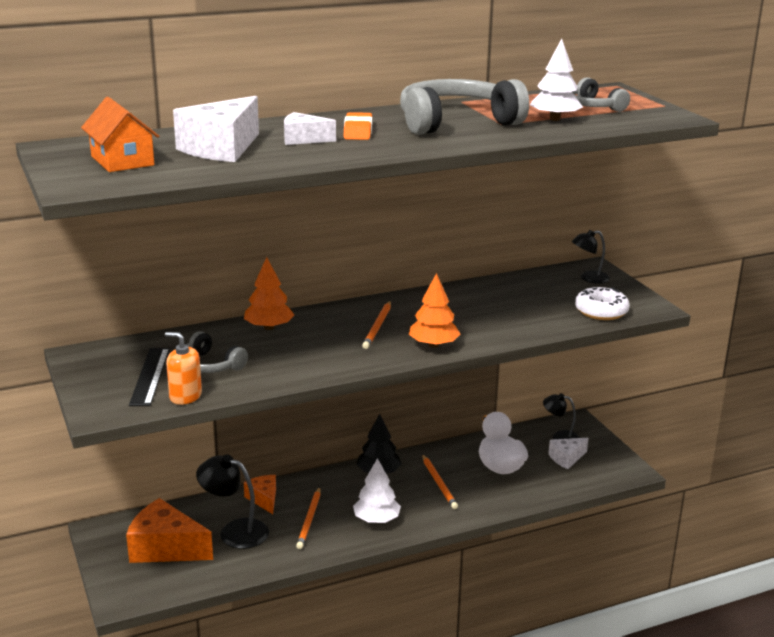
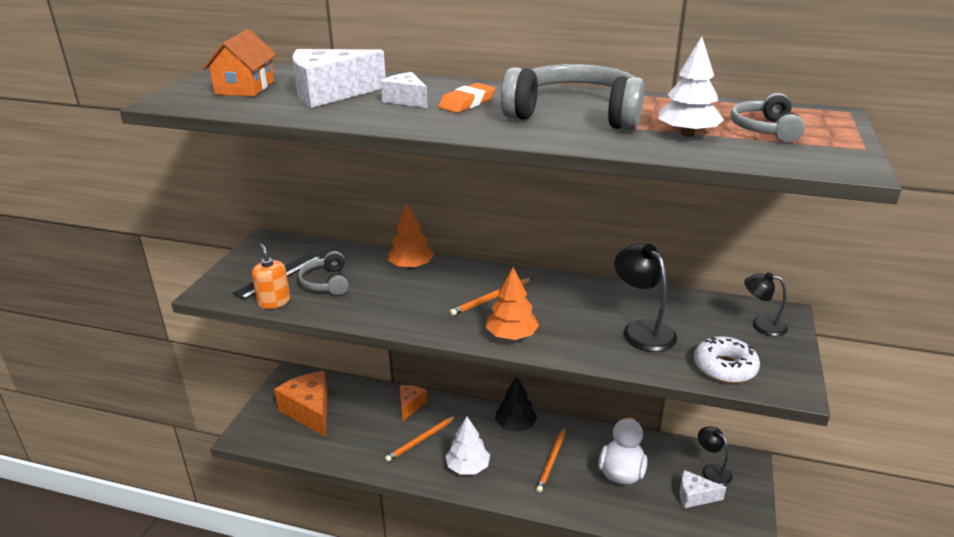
camera: 40 degrees right, 5 degrees up
black lamp [196,454,269,549] -> black lamp moved to [614,243,677,352]

